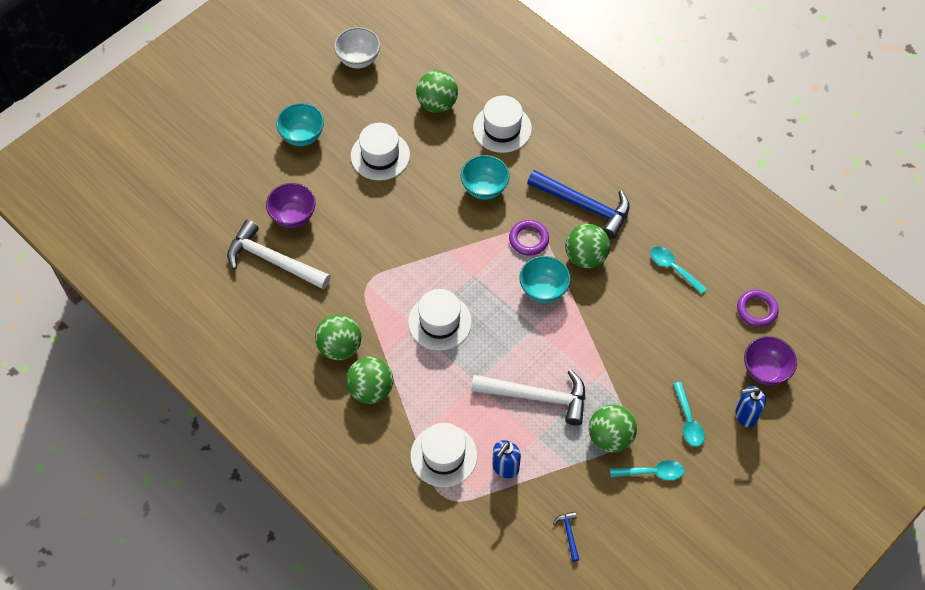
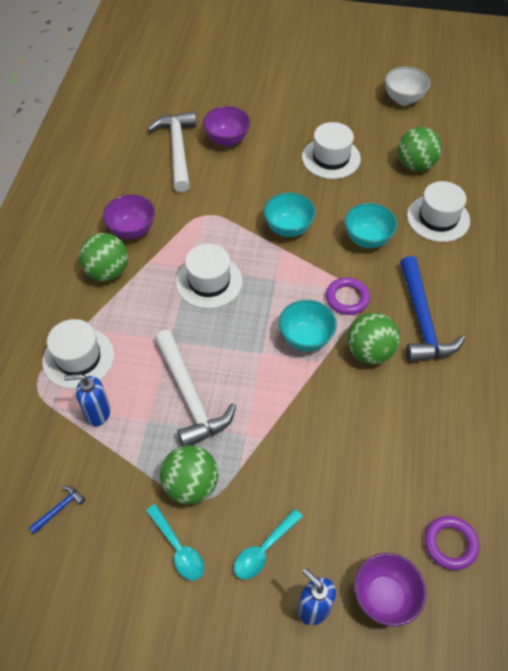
camera: 55 degrees right, 5 degrees down
turquoise bowl [276,103,324,146] -> turquoise bowl moved to [264,192,316,237]
green ball [315,314,361,360] -> purple bowl [103,194,155,239]
turquoise spoon [651,246,707,294] -> none

